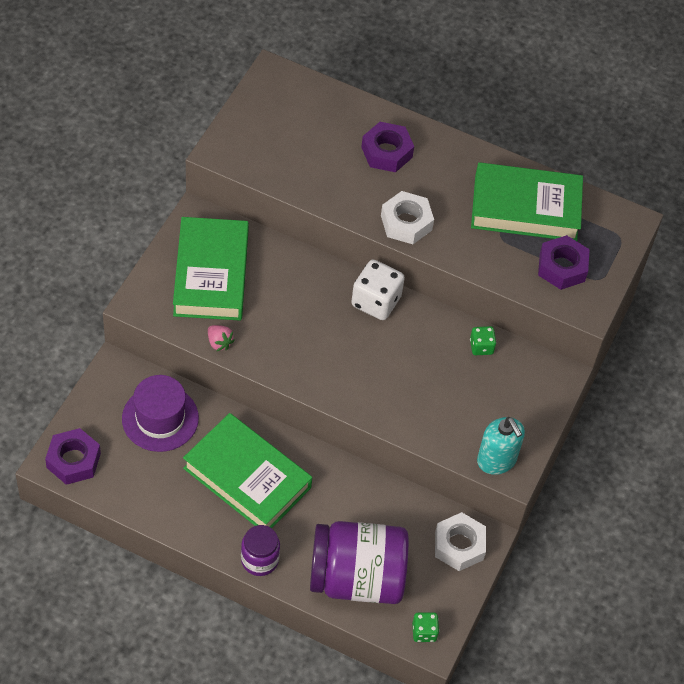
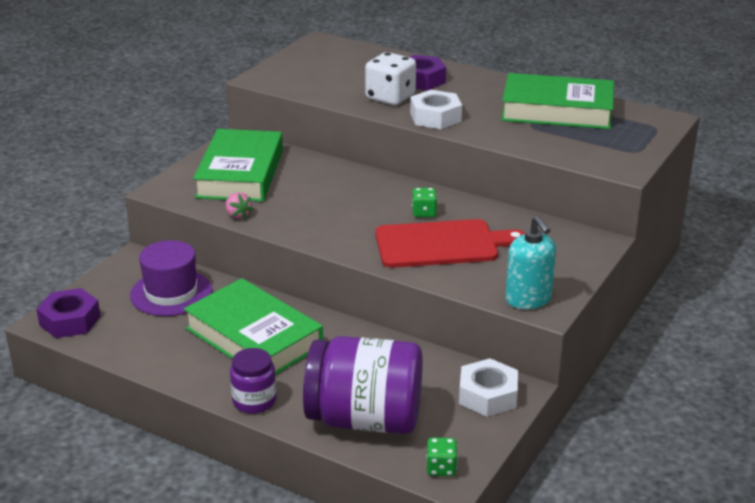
camera: 10 degrees right, 25 degrees down
white dice [351,260,405,320] -> white dice moved to [365,52,416,105]
green dice [470,326,496,355] -> green dice moved to [412,188,437,217]
purple nut [538,235,590,290] -> none
none -> red cutting board [375,219,525,268]

